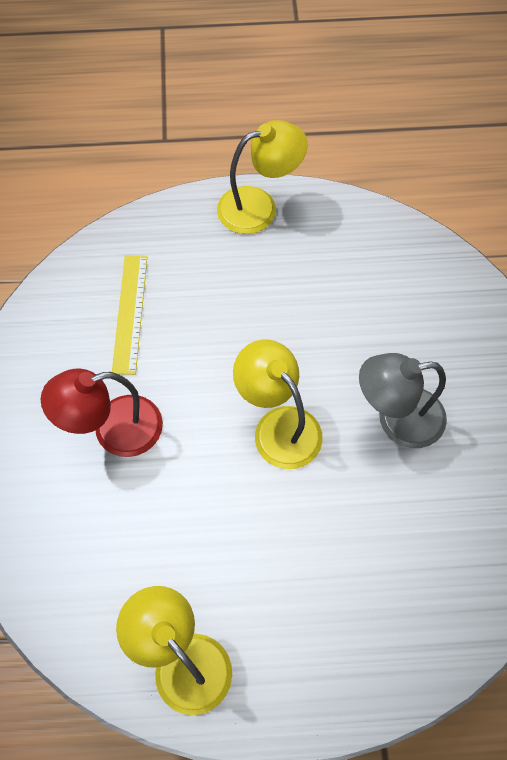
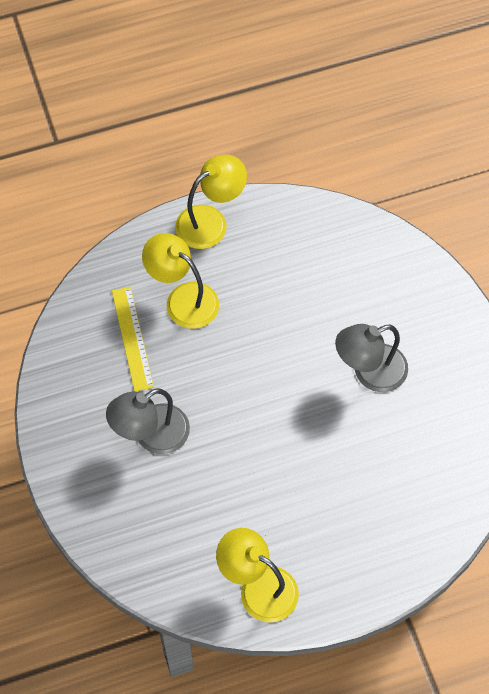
camera: 15 degrees left, 0 degrees up
red lamp [41,369,163,457] -> grey lamp [106,388,190,454]
yellow lamp [233,339,323,469] -> yellow lamp moved to [142,233,219,329]

